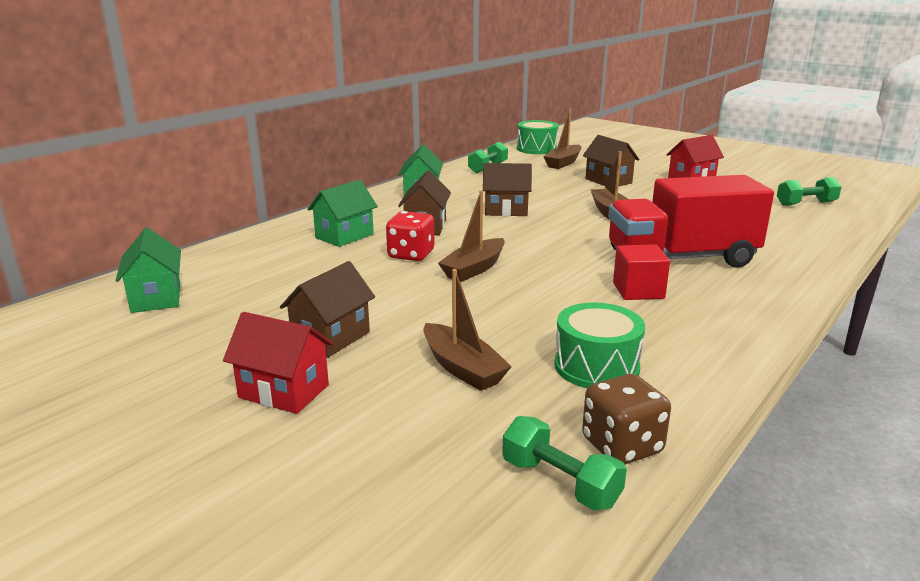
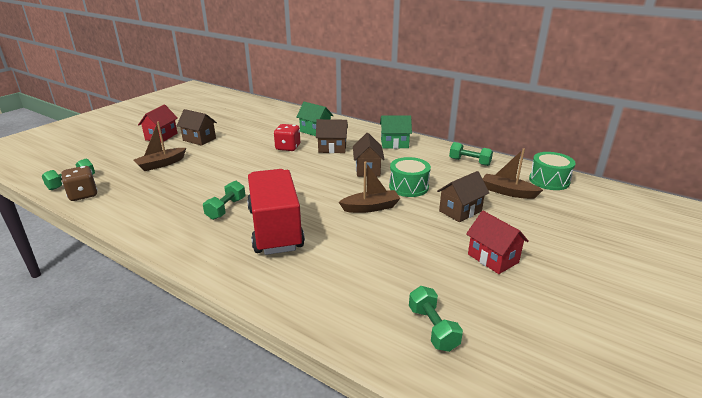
camera: 85 degrees right, 5 degrees up
green house [115,228,181,313] -> none
brown boat [438,190,505,282] -> none
green drum [554,303,645,388] -> green drum moved to [389,157,431,197]
red cube [613,244,670,300] -> green dumbbell [203,181,245,220]

